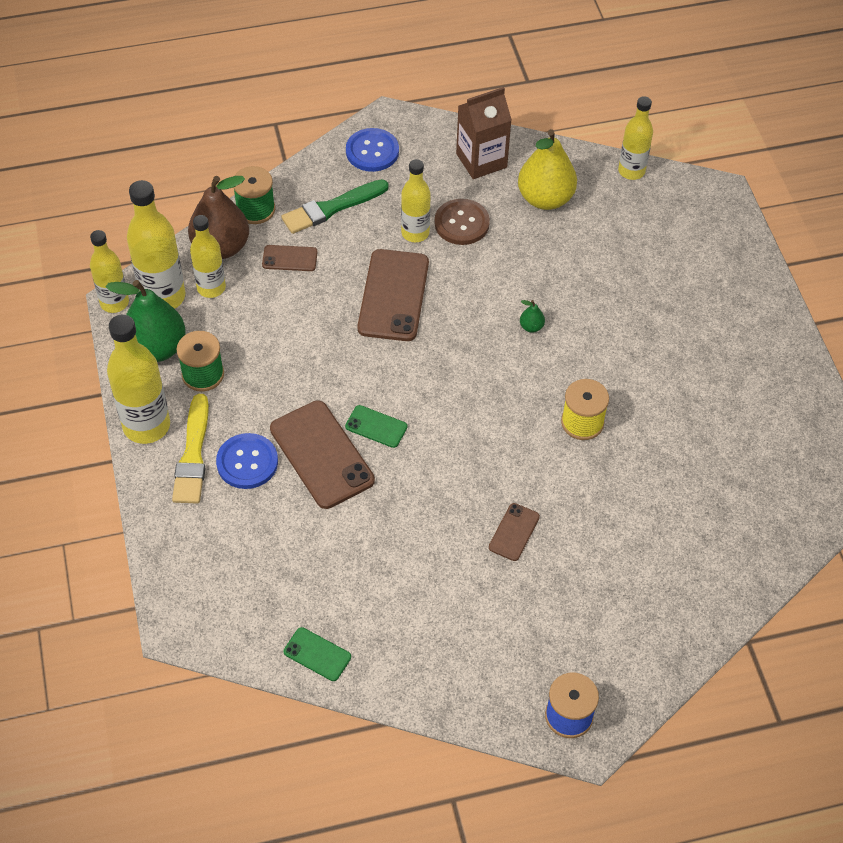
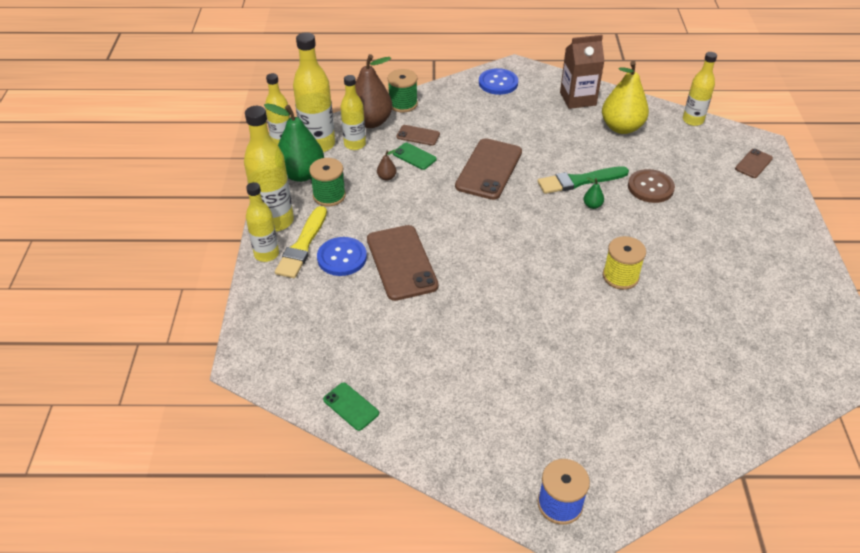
camera: 15 degrees right, 10 degrees down
green brush [281,179,389,234] -> green brush moved to [537,166,629,194]
green phone [345,405,408,448] -> green phone moved to [393,143,437,170]
yellow bottle [401,159,431,242] -> yellow bottle moved to [246,182,279,262]
brown button [434,199,490,245] -> brown button moved to [628,169,675,203]
brown phone [489,503,540,561] -> brown phone moved to [735,149,773,178]
none -> brown pear [377,149,396,181]

